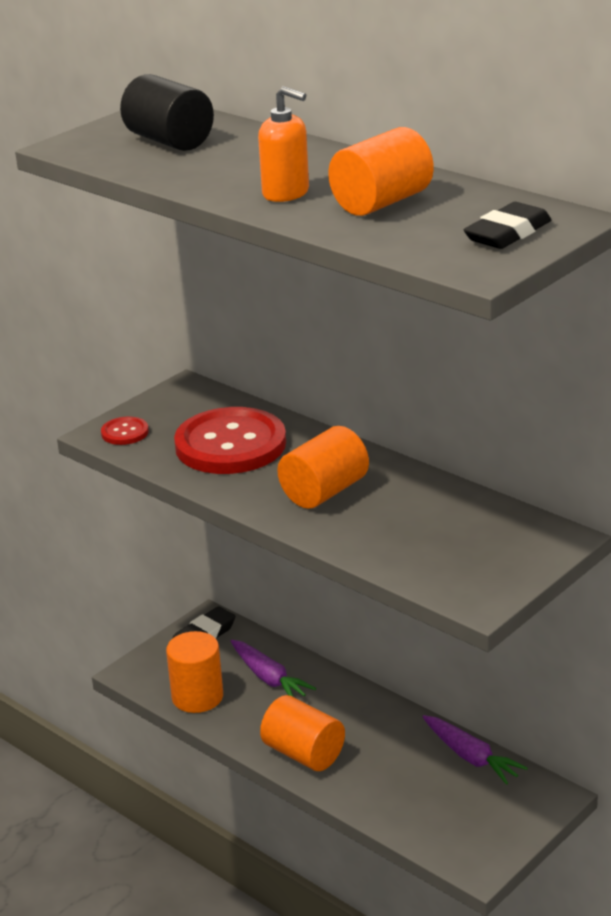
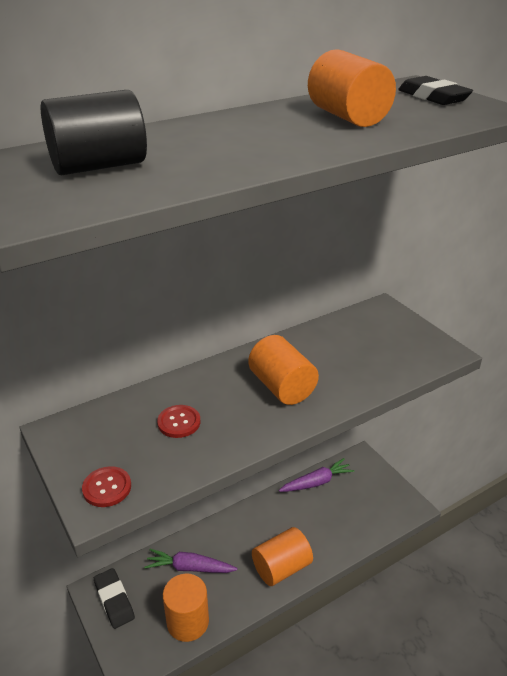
camera: 75 degrees left, 5 degrees up
red button [174,407,286,474] -> red button [157,405,200,438], size x0.43
purple carrot [231,640,316,697] -> purple carrot turned 150 degrees counterclockwise [144,549,238,573]
orange soap dispenser [258,86,309,202] -> none

